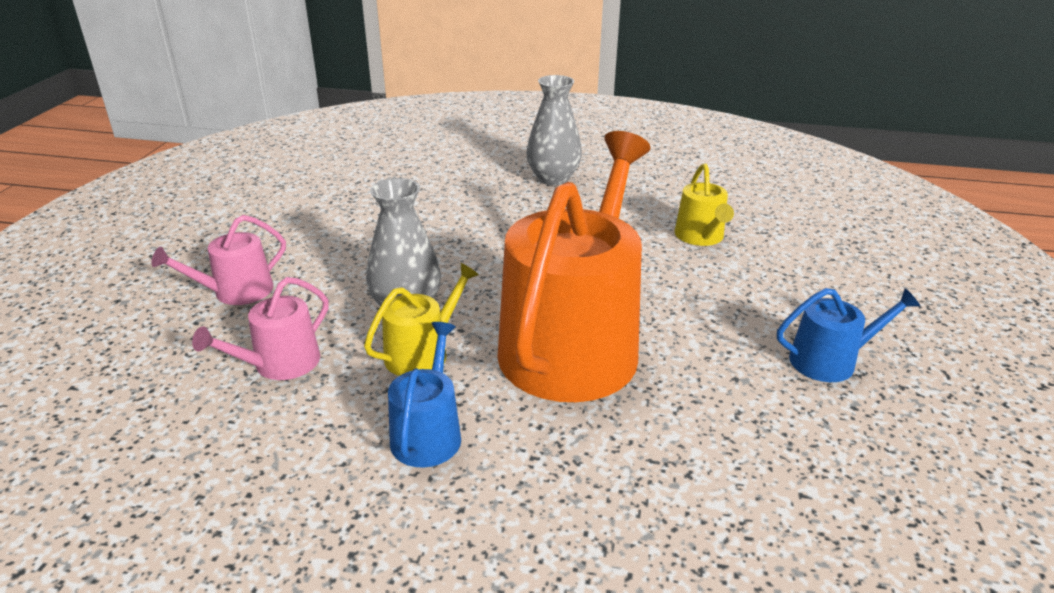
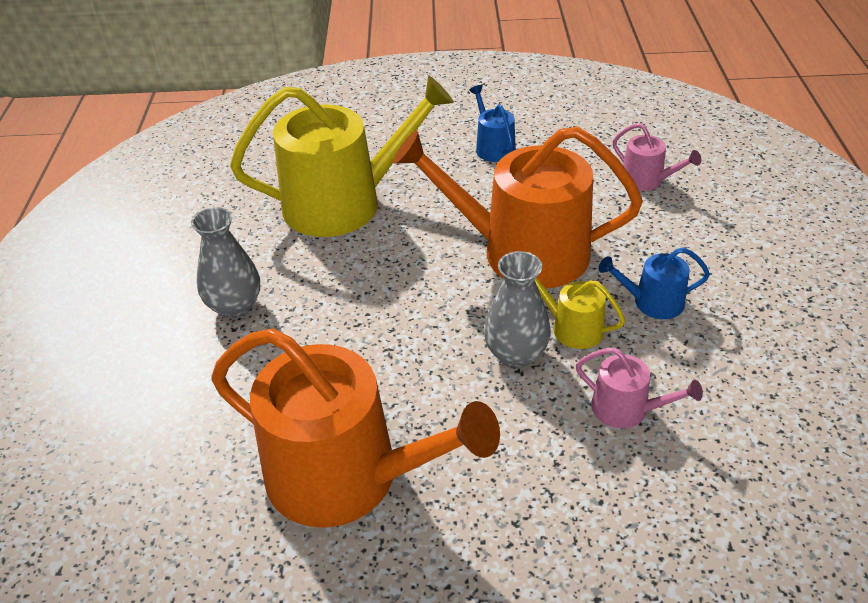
camera: 100 degrees left, 10 degrees up
pink watering can [151,215,286,305] -> pink watering can moved to [613,123,701,191]
yellow watering can [674,163,734,246] -> yellow watering can [230,76,454,237], size x2.27
none -> orange watering can [211,328,500,528]

